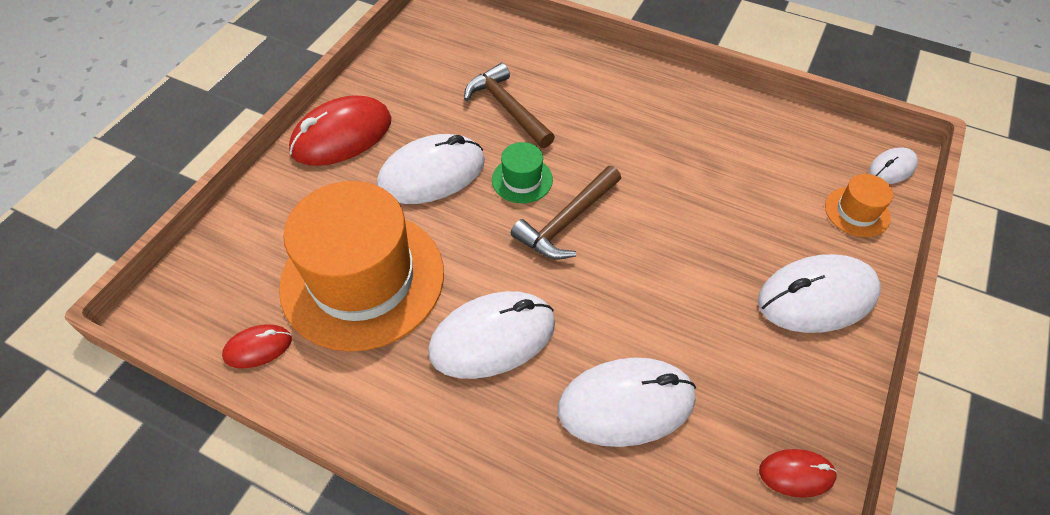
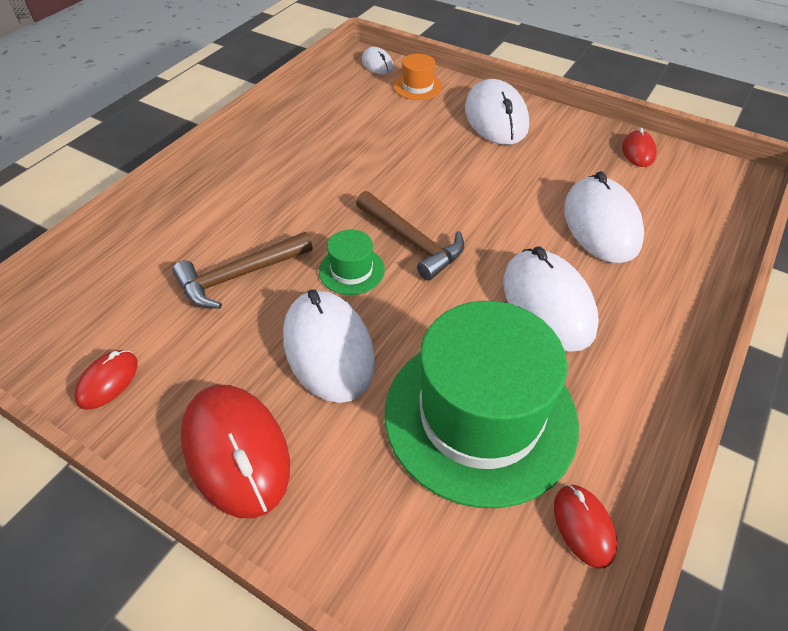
camera: 85 degrees left, 5 degrees down
orange hat [279,181,444,352] -> green hat [385,301,579,508]
none -> red mouse [74,350,138,410]

